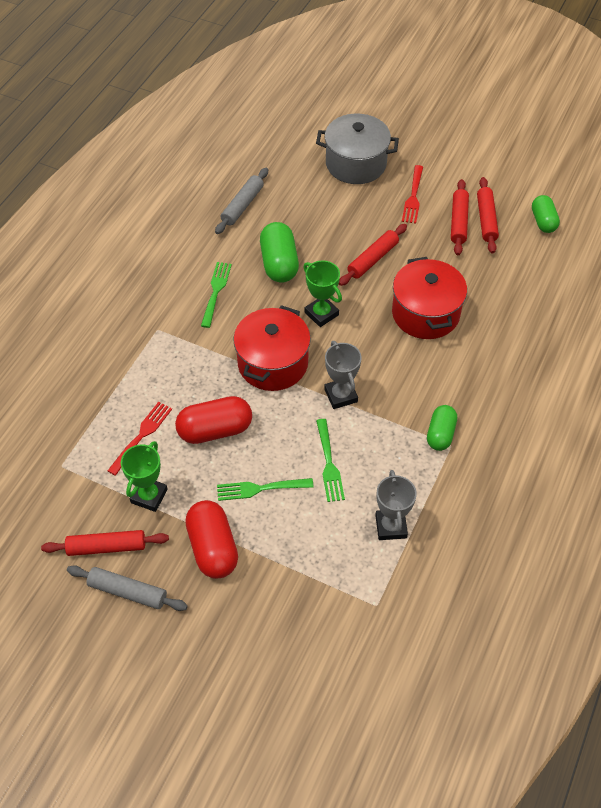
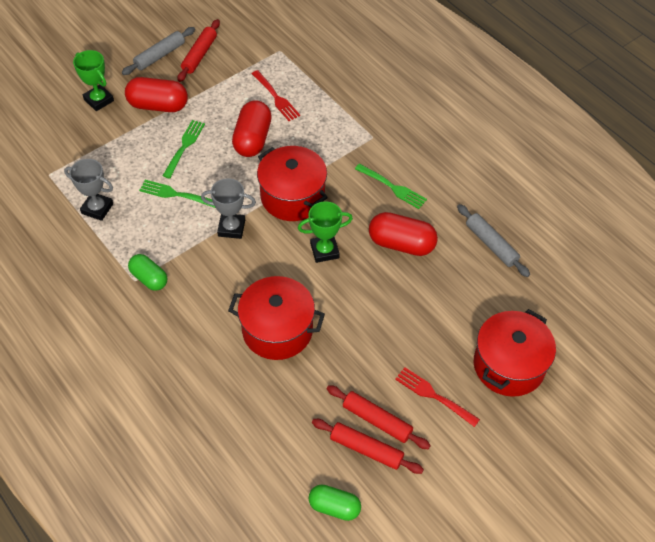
camera: 115 degrees right, 0 degrees up
green trophy [121,441,168,512] -> green trophy moved to [73,50,114,111]
green capsule [260,222,299,282] -> red capsule [369,212,438,256]
grey pot [316,113,399,184] -> red pot [474,309,556,397]
red rolling pin [339,224,407,286] -> none

